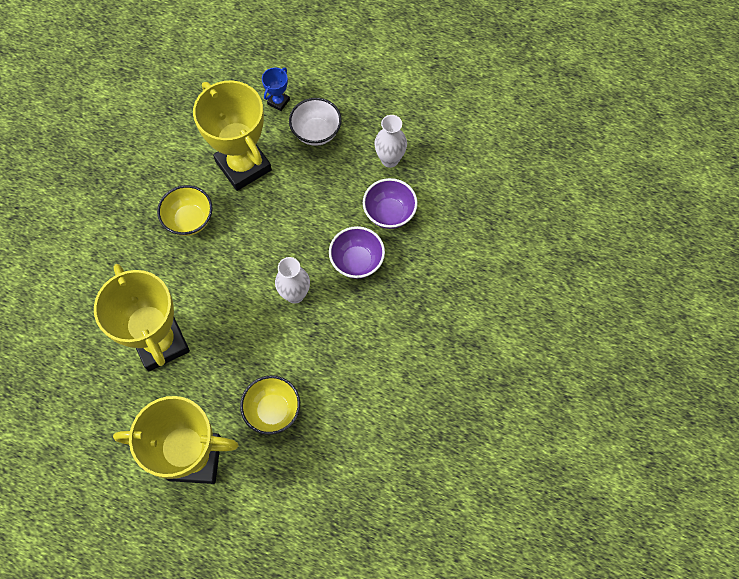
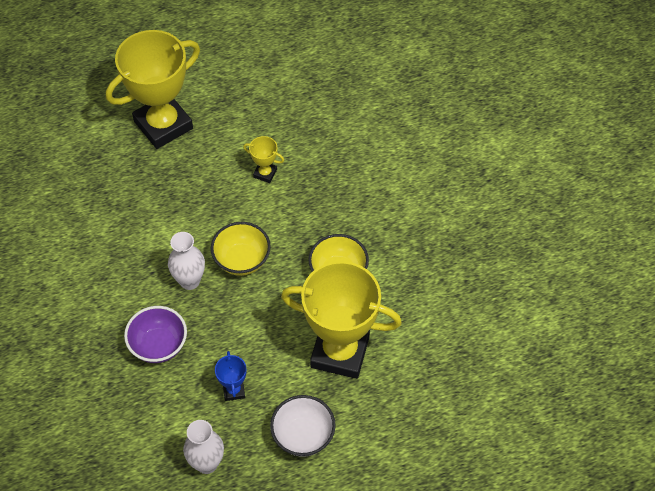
camera: 140 degrees right, 10 degrees down
yellow trophy [94,264,190,371] -> yellow trophy [243,136,284,183], size x0.41
yellow bowl [240,376,300,435] -> yellow bowl moved to [211,222,271,276]
blue trophy [262,68,290,111] -> blue trophy moved to [215,351,246,401]
purple bowl [363,178,418,229] -> none

